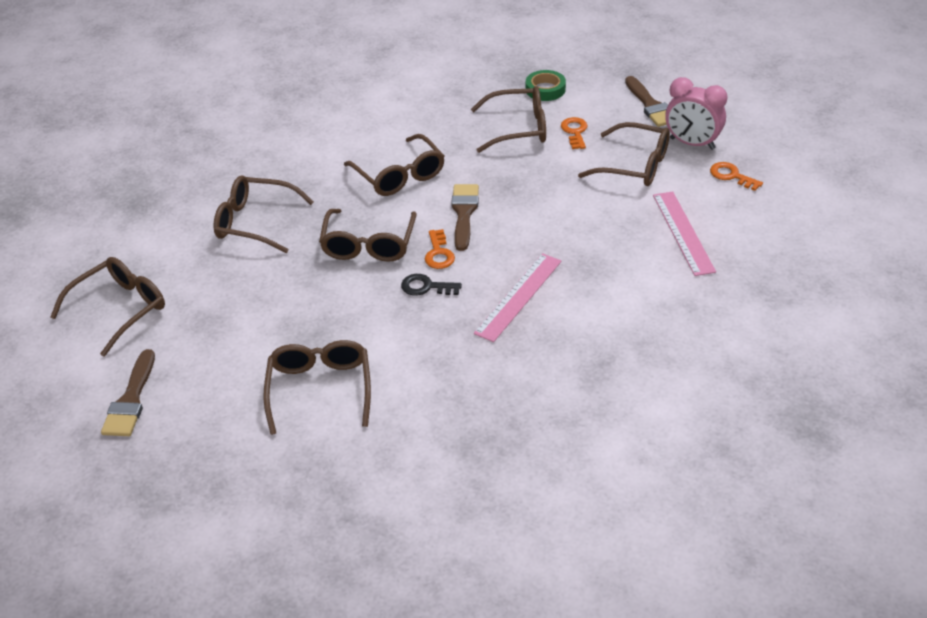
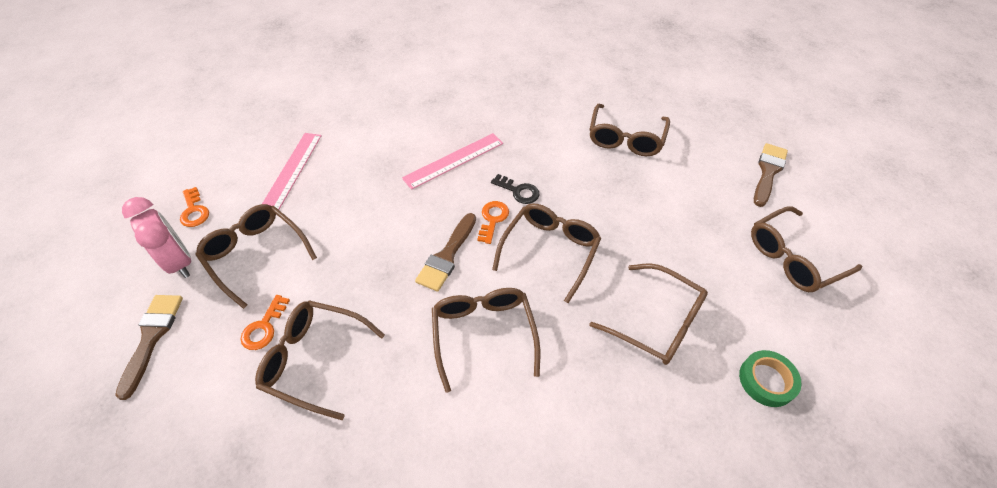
camera: 160 degrees left, 10 degrees up
green tape [526,70,566,101] -> green tape moved to [739,350,802,407]

